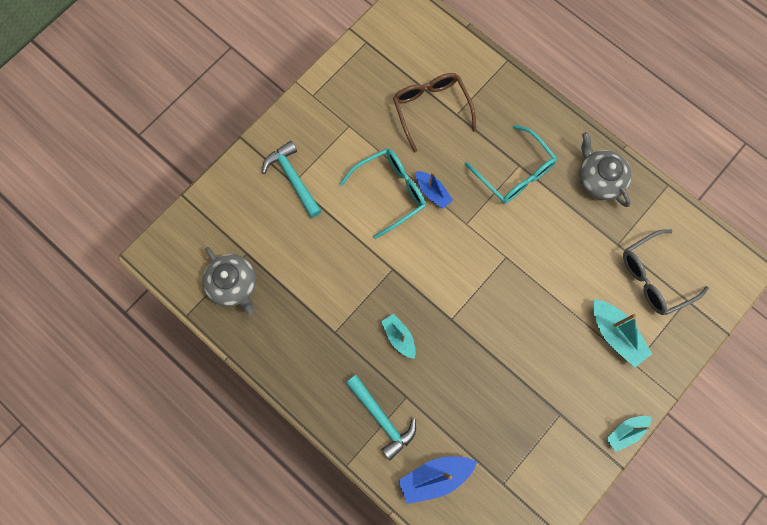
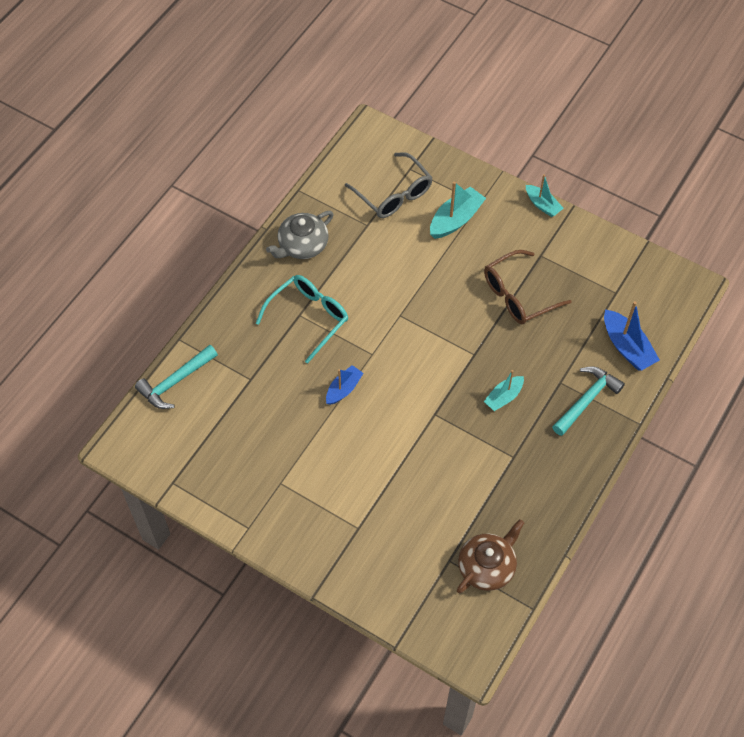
camera: 100 degrees left, 15 degrees down
grey teapot [202,247,256,315] -> brown teapot [457,519,524,593]
turquoise hammer [262,141,322,218] -> turquoise hammer moved to [135,345,218,409]
turquoise glasses [340,148,426,239] -> none
brown glasses [393,73,476,152] -> brown glasses moved to [484,250,572,324]

